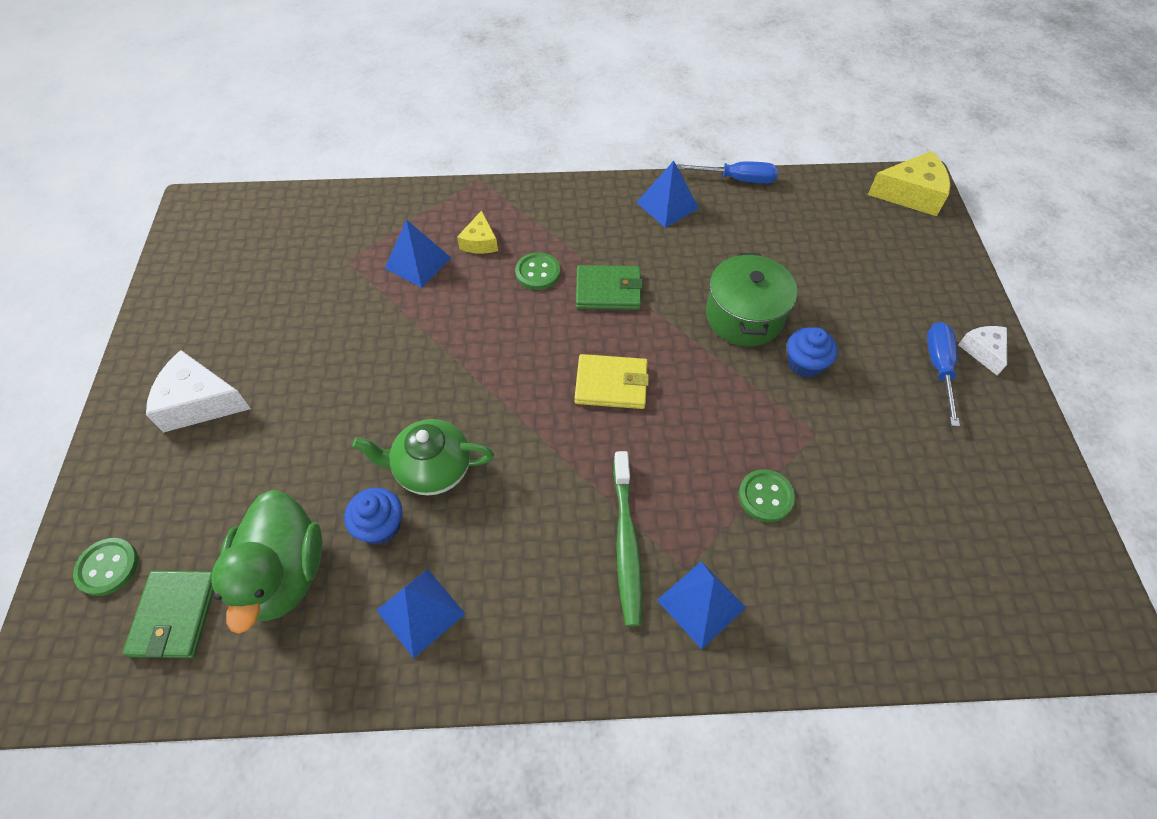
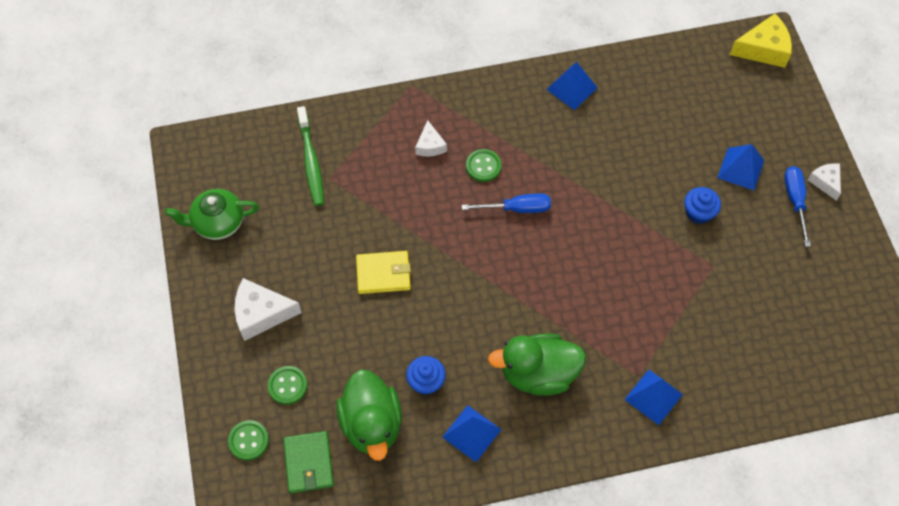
camera: 10 degrees left, 5 degrees up
green teapot [352,419,494,495] -> green teapot moved to [165,189,259,240]
blue pyramid [385,219,451,288] -> blue pyramid moved to [717,144,764,190]
yellow cheese [457,210,498,254] -> white cheese [415,120,447,157]
yellow wallet [575,354,649,409] -> yellow wallet moved to [356,251,411,294]
green wallet [576,265,643,310] -> none
green toothbrush [613,451,642,627] -> green toothbrush moved to [297,106,324,206]
blue screwdriver [676,161,778,184] -> blue screwdriver moved to [462,194,551,213]
green pot [706,253,797,346] -> none
green button [738,469,795,522] -> green button moved to [268,366,308,405]
none -> green duck [488,333,586,396]

